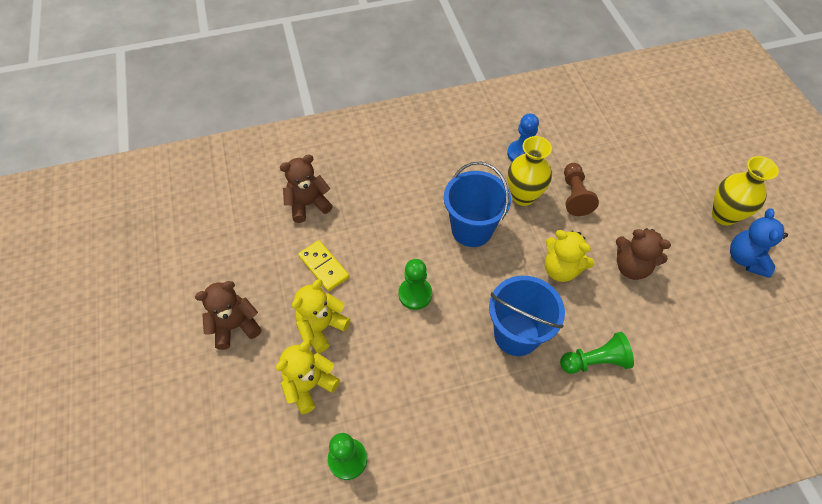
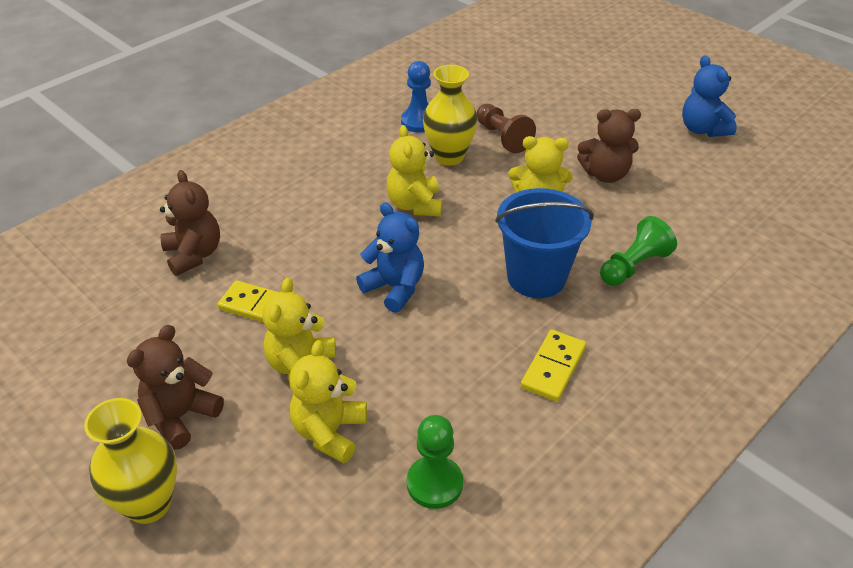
camera: 30 degrees left, 15 degrees down
brown teddy bear [280,154,333,223] -> brown teddy bear turned 120 degrees clockwise [160,170,220,276]
green pawn [399,259,432,310] -> blue teddy bear [356,203,424,313]
blue bucket [444,161,511,247] -> yellow teddy bear [386,125,442,217]
yellow vase [712,156,779,226] -> yellow vase moved to [84,398,177,524]
none -> yellow domino [521,330,586,402]

